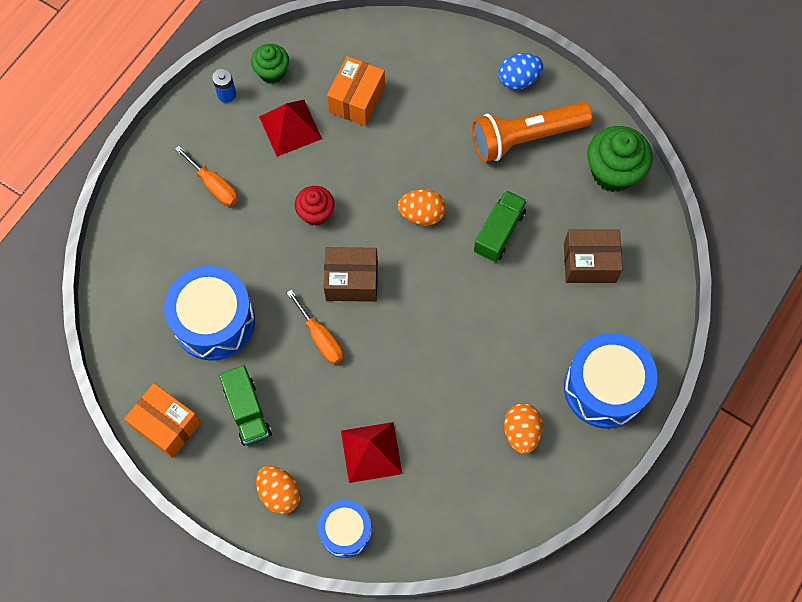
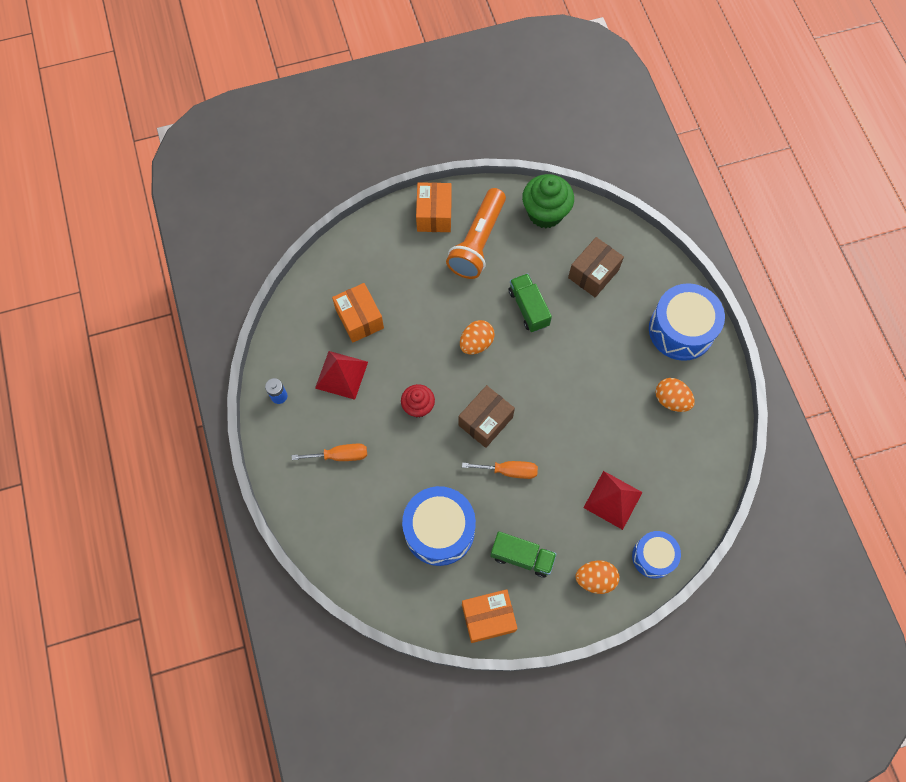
camera: 50 degrees left, 0 degrees up
green cupcake [251,44,289,84] -> none
blue egg [498,53,543,90] -> orange box [416,182,452,232]

